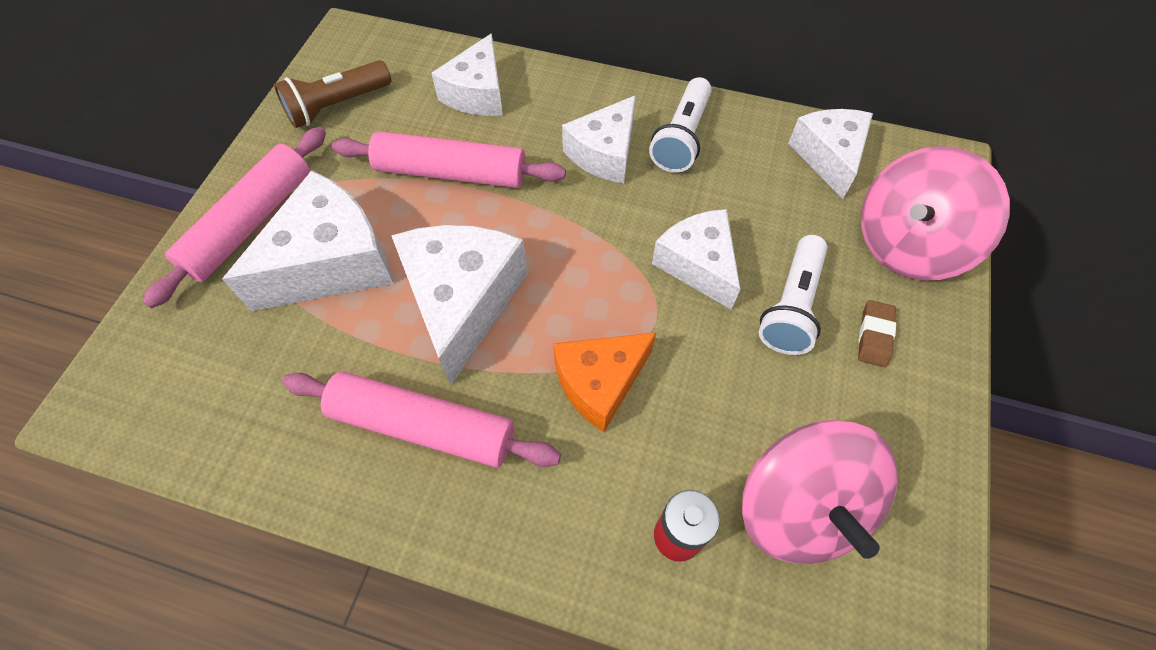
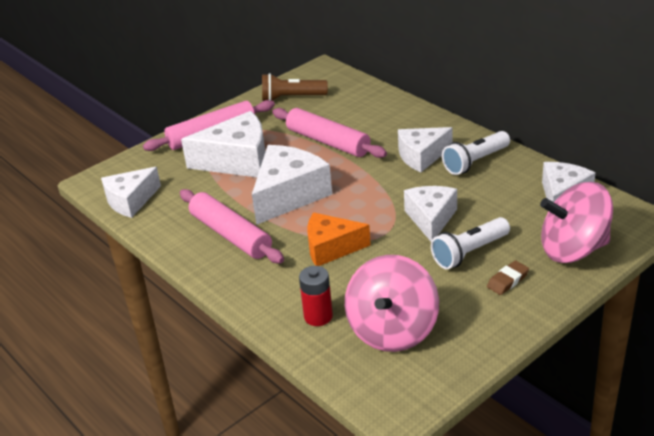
camera: 35 degrees right, 25 degrees down
white cheese [431,33,503,116] -> white cheese moved to [101,167,161,218]

